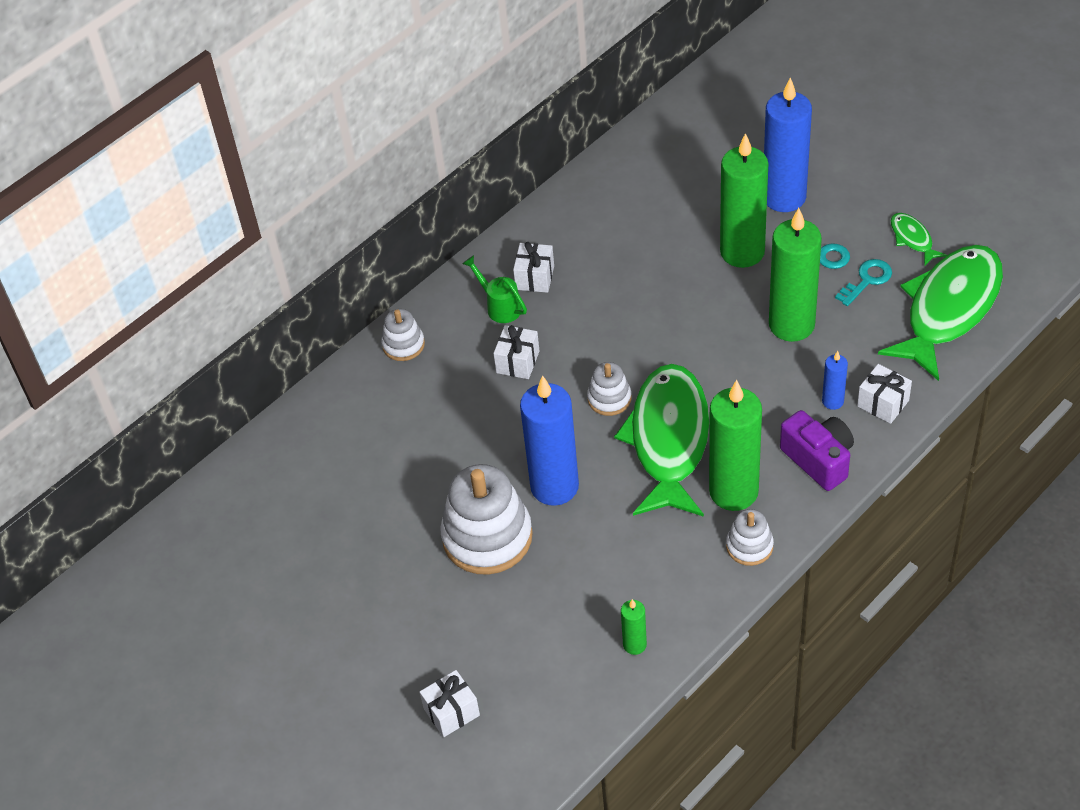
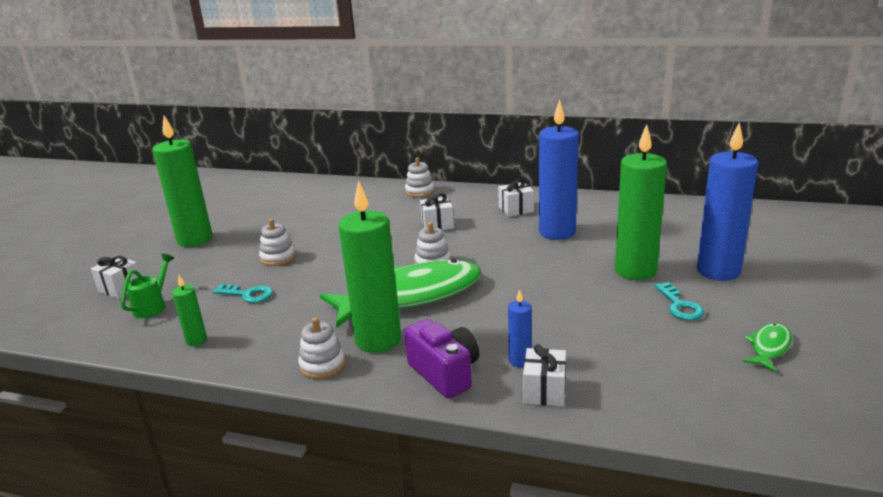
camera: 60 degrees right, 25 degrees down
white stacking toy [440,464,533,575] -> white stacking toy [259,219,296,266], size x0.51
green watering can [462,255,527,323] -> green watering can moved to [121,254,174,318]
blue candle [520,375,579,506] -> blue candle moved to [539,99,579,240]
green candle [769,208,822,342] -> green candle moved to [152,116,212,247]
purple camera [780,410,854,491] -> purple camera turned 60 degrees counterclockwise [404,319,479,399]
turquoise key [835,259,892,306] -> turquoise key moved to [213,284,273,303]
green fish [878,245,1003,381] -> none

